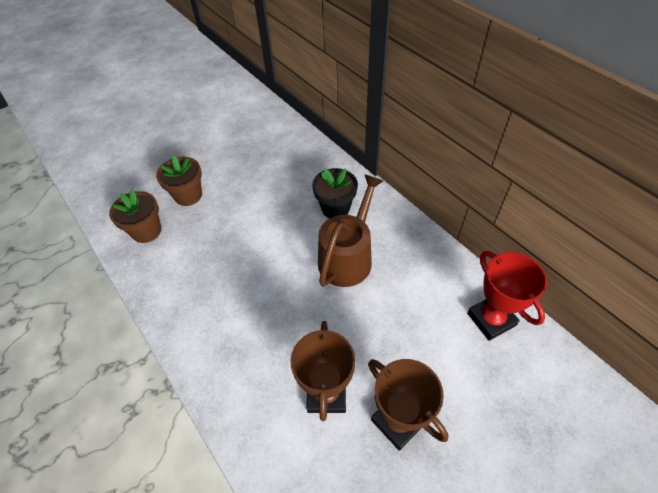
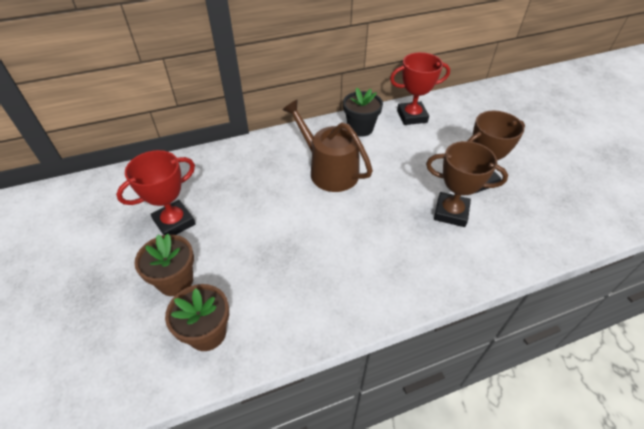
camera: 75 degrees left, 5 degrees down
black flower pot [312,168,358,218] -> black flower pot moved to [343,88,383,137]
none -> red trophy [116,150,196,235]

